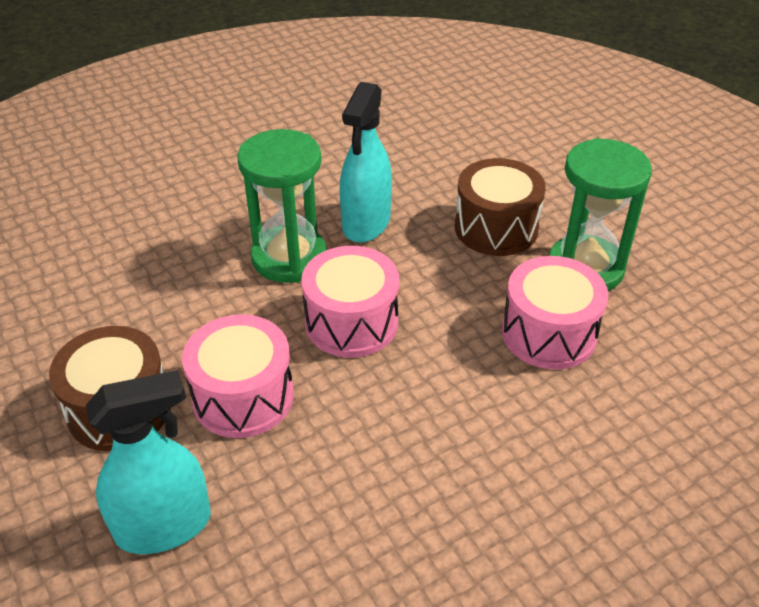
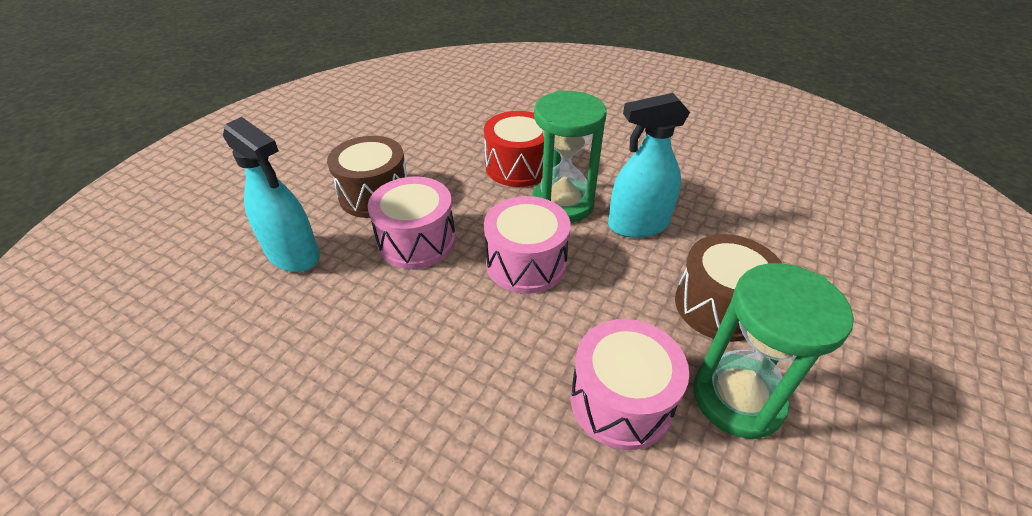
camera: 60 degrees right, 0 degrees up
none -> red drum [484,111,544,187]

